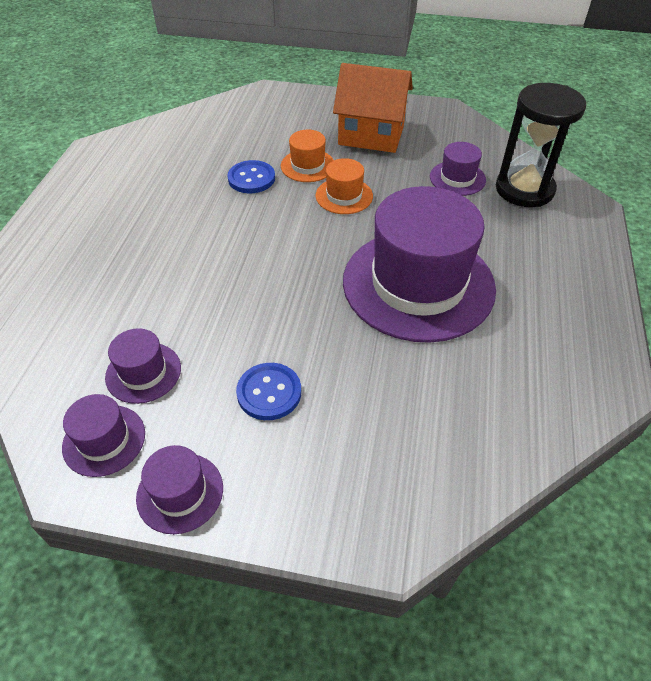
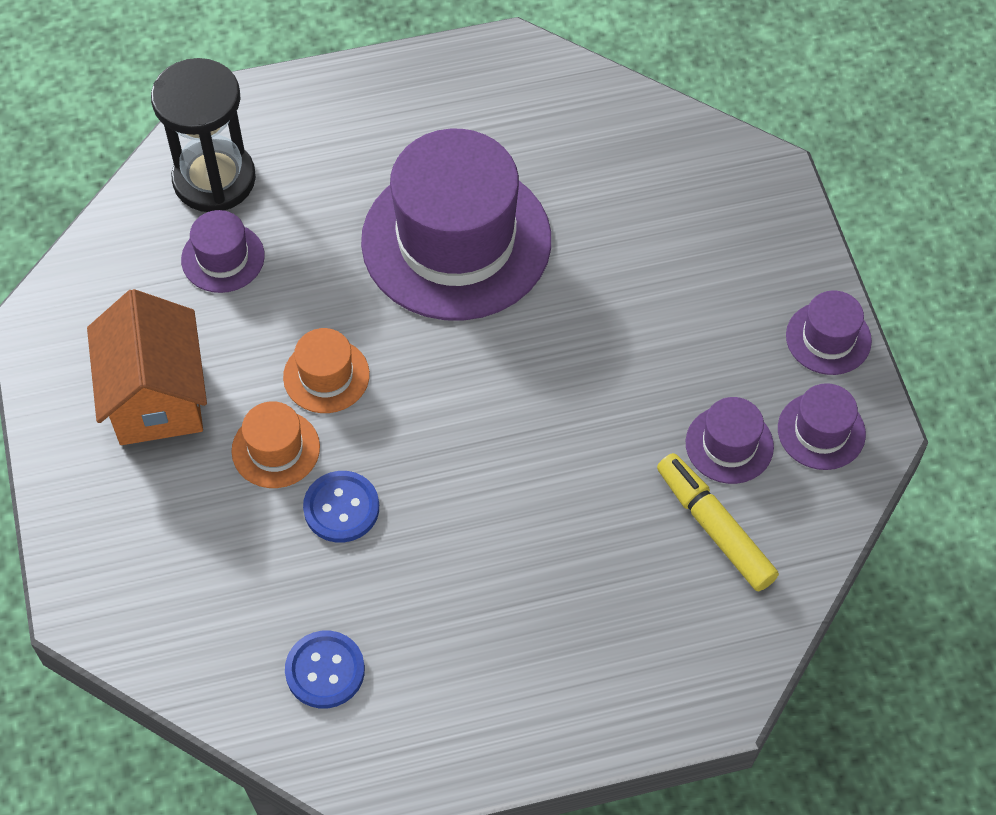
camera: 115 degrees left, 10 degrees up
blue button [236,363,301,420] -> blue button moved to [285,631,365,708]
none -> yellow marker [657,453,779,591]

